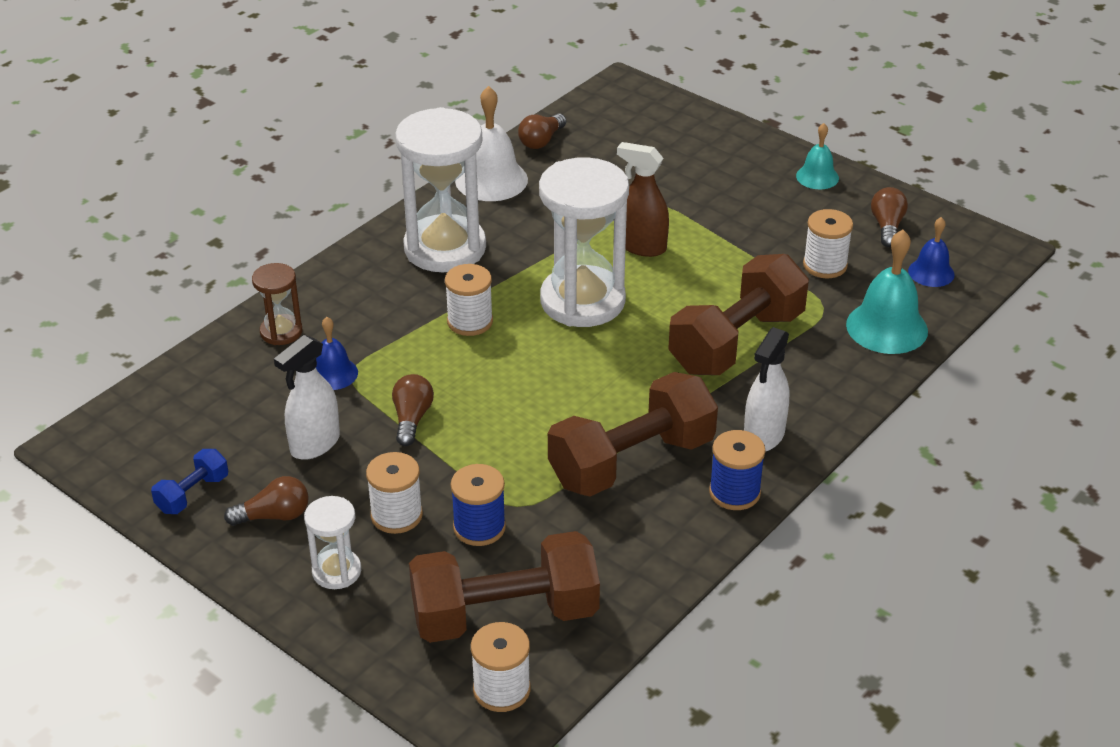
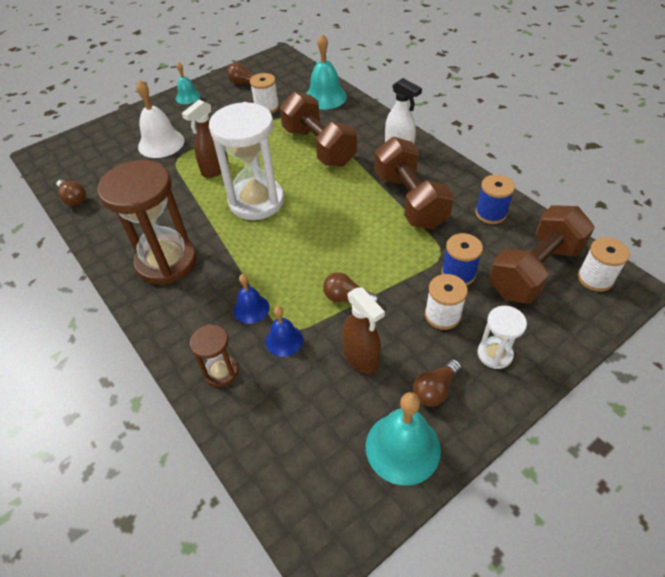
camera: 75 degrees left, 10 degrees up
blue dumbbell [151,449,228,514] -> turquoise bell [366,392,441,486]
brown light bulb [224,476,309,526] -> brown light bulb turned 135 degrees counterclockwise [413,359,461,407]
white spray bottle [274,335,340,460] -> brown spray bottle [342,287,385,374]
white hourglass [395,107,486,272] -> brown hourglass [97,160,197,285]
brown dumbbell [409,531,600,643] -> brown dumbbell turned 45 degrees clockwise [489,205,595,304]
white spool [445,264,493,336] -> none
white bell [455,86,528,201] -> white bell moved to [136,80,184,158]
blue spool [709,430,765,510] -> blue spool moved to [475,174,515,224]
blue bell [908,217,955,287] -> blue bell moved to [233,274,269,324]

